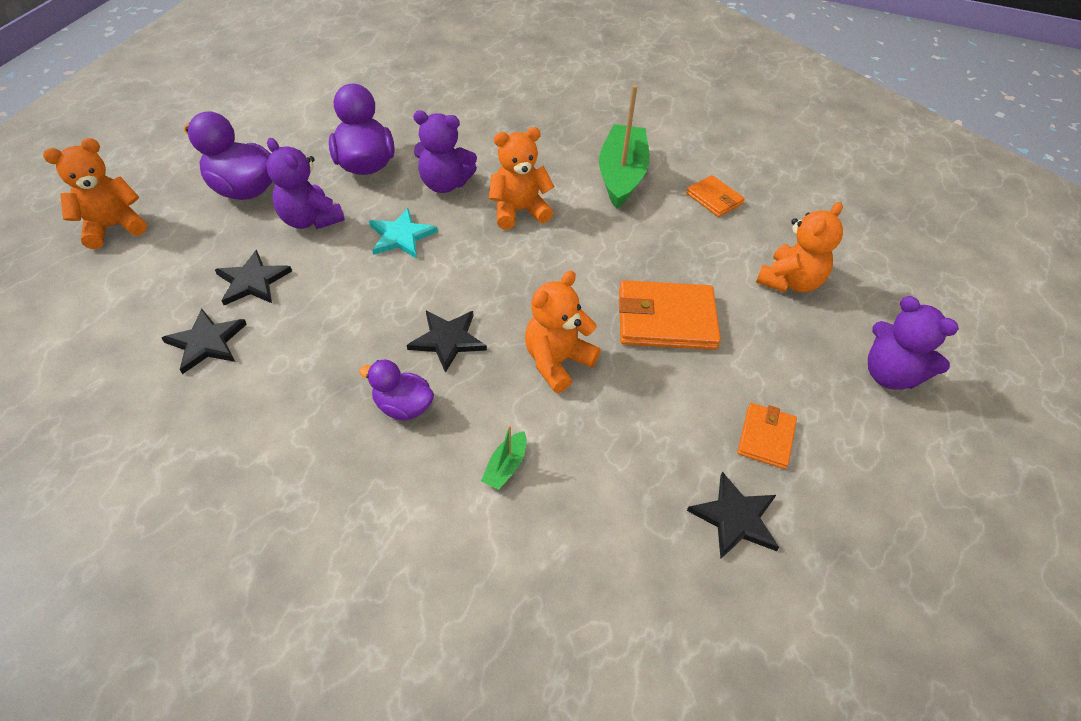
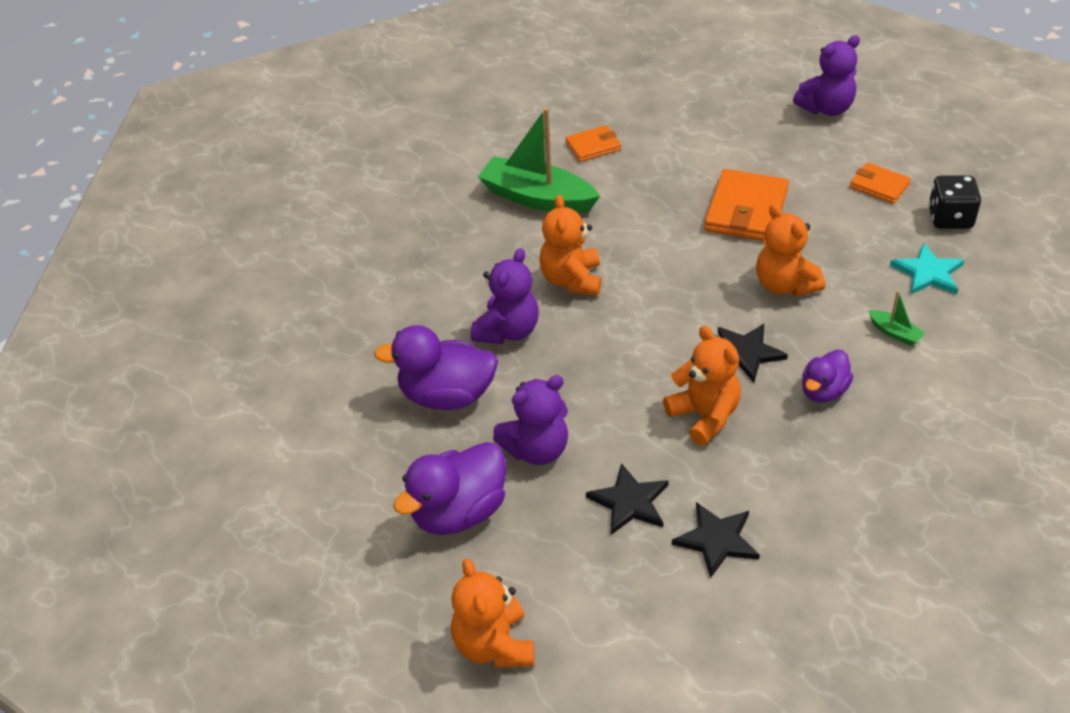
camera: 70 degrees left, 5 degrees down
turquoise star [369,208,438,259] -> turquoise star moved to [890,243,964,295]
black star [687,472,779,559] -> black dice [928,175,981,229]
orange teddy bear [756,202,843,292] -> orange teddy bear moved to [663,325,741,446]

